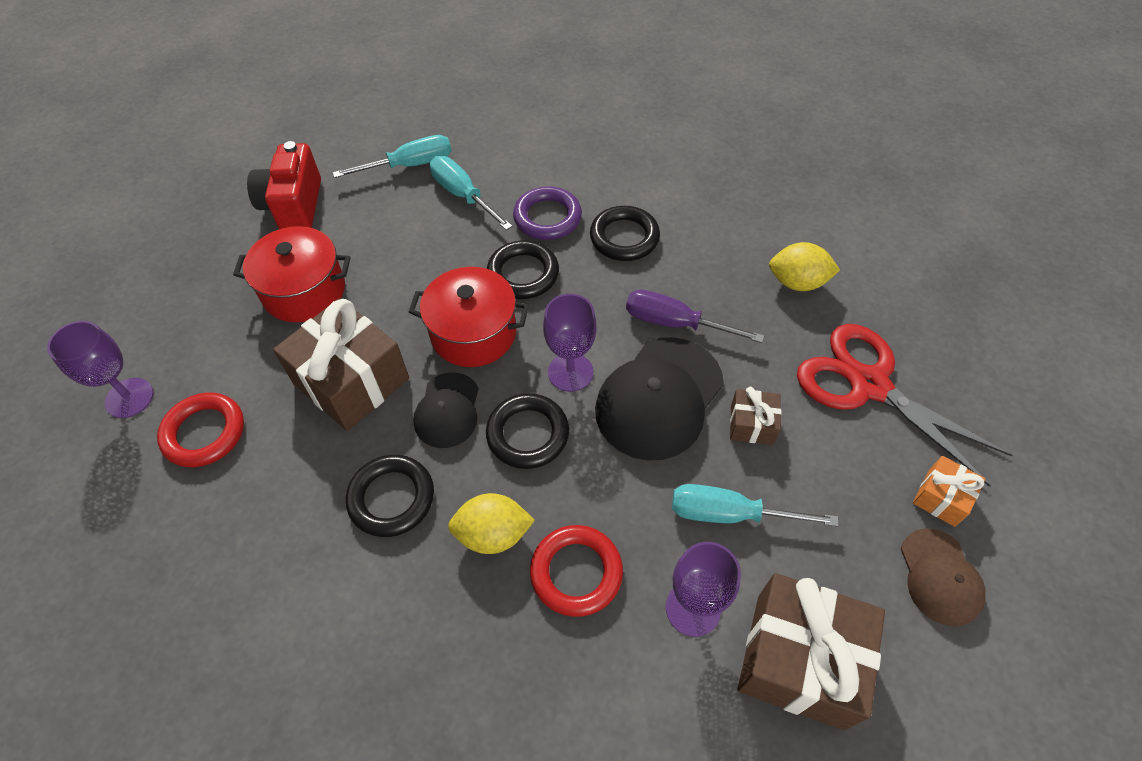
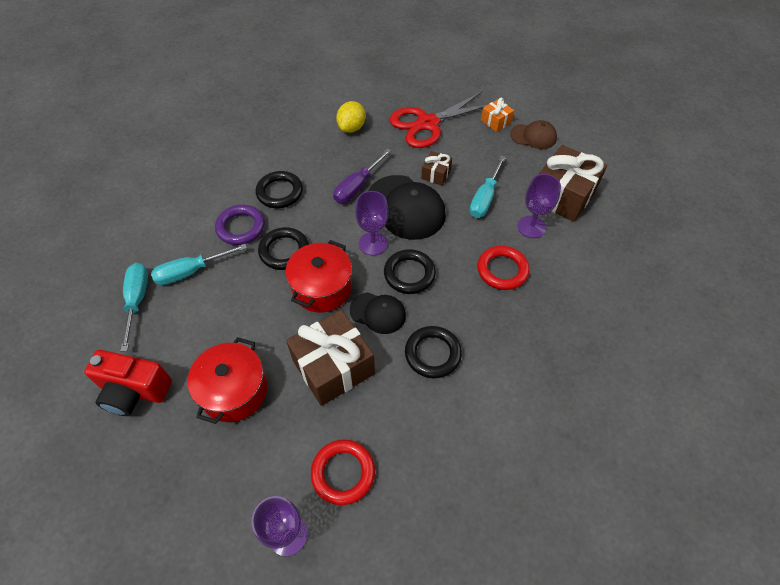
camera: 75 degrees left, 0 degrees up
yellow lemon [448,493,535,554] -> none

